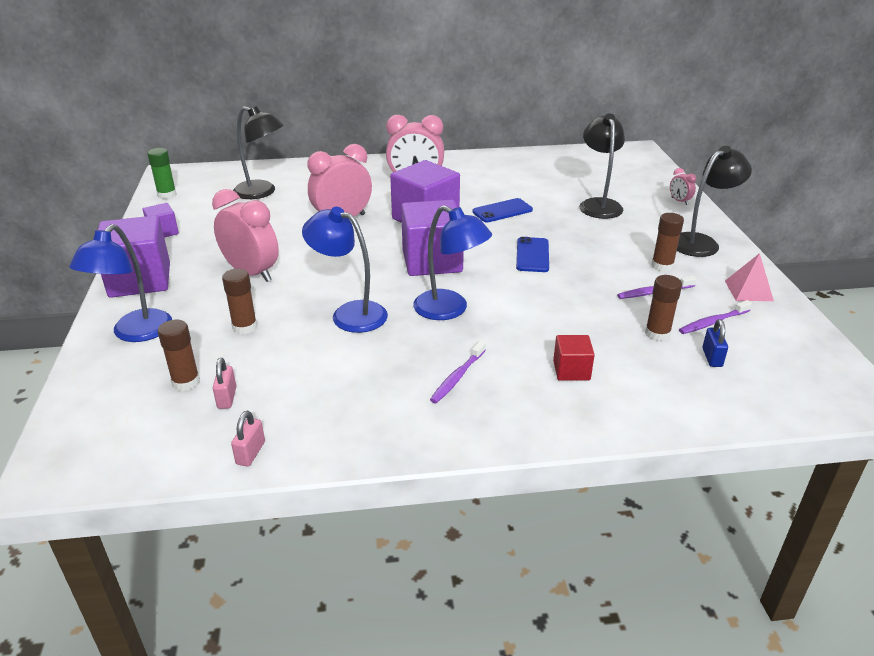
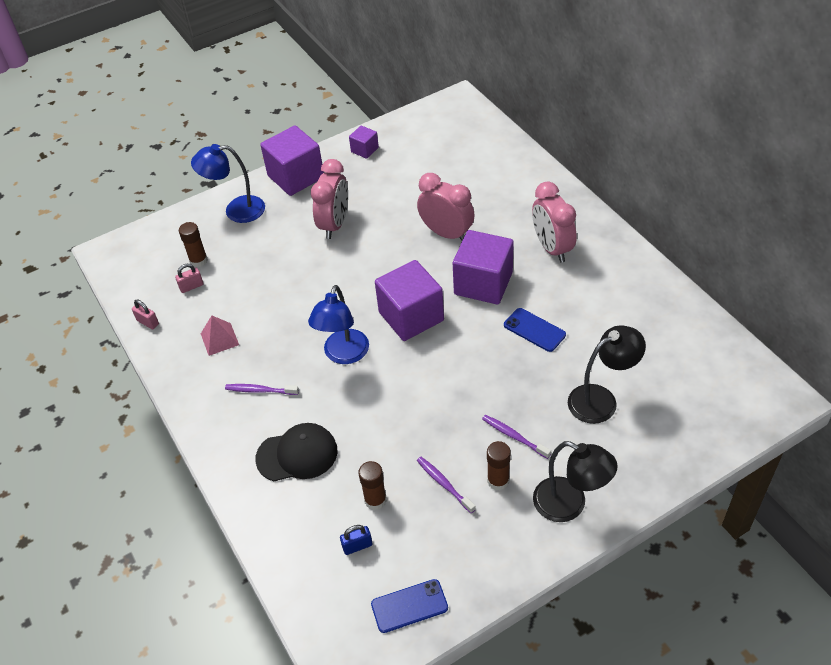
camera: 70 degrees right, 15 degrees up
green glue stick [147,148,177,199] -> none
brown glue stick [222,269,257,334] -> none
pink padlock [231,411,265,467] -> pink padlock turned 45 degrees clockwise [132,300,159,329]
black lamp [233,106,284,199] -> none
blue lamp [302,207,388,333] -> none
blue phone [516,237,549,272] -> blue phone moved to [371,579,448,633]
red cube [553,335,595,380] -> black cap [255,423,337,481]
pink clock [670,168,696,205] -> none
purple toothbrush [679,300,752,334] -> purple toothbrush moved to [482,415,551,459]
pink pyramid [725,253,774,301] -> pink pyramid moved to [201,315,239,356]

